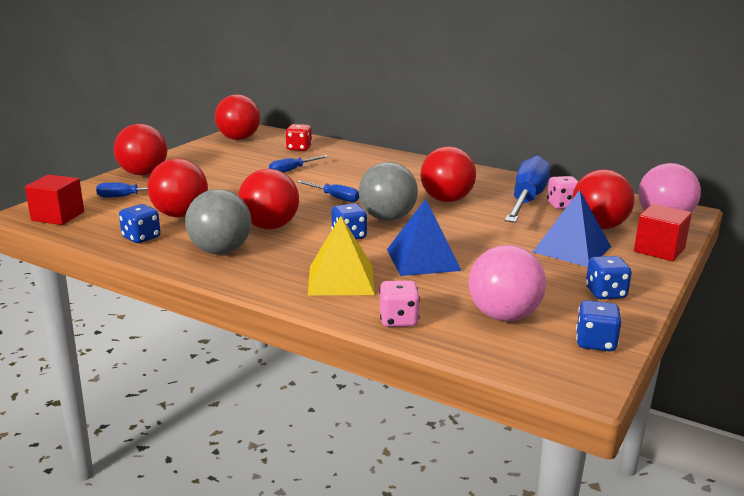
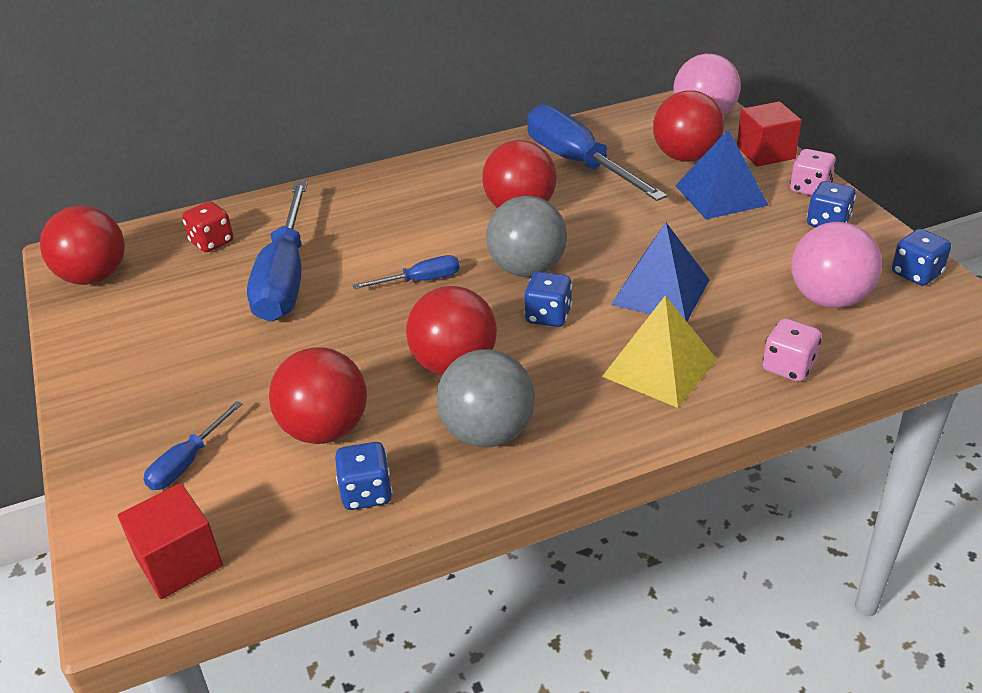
camera: 50 degrees left, 15 degrees up
red ball [114,124,167,176] -> none
blue screwdriver [269,155,329,173] -> blue screwdriver [247,182,308,322], size x2.15
pink dice [547,176,579,209] -> pink dice moved to [790,149,836,196]

